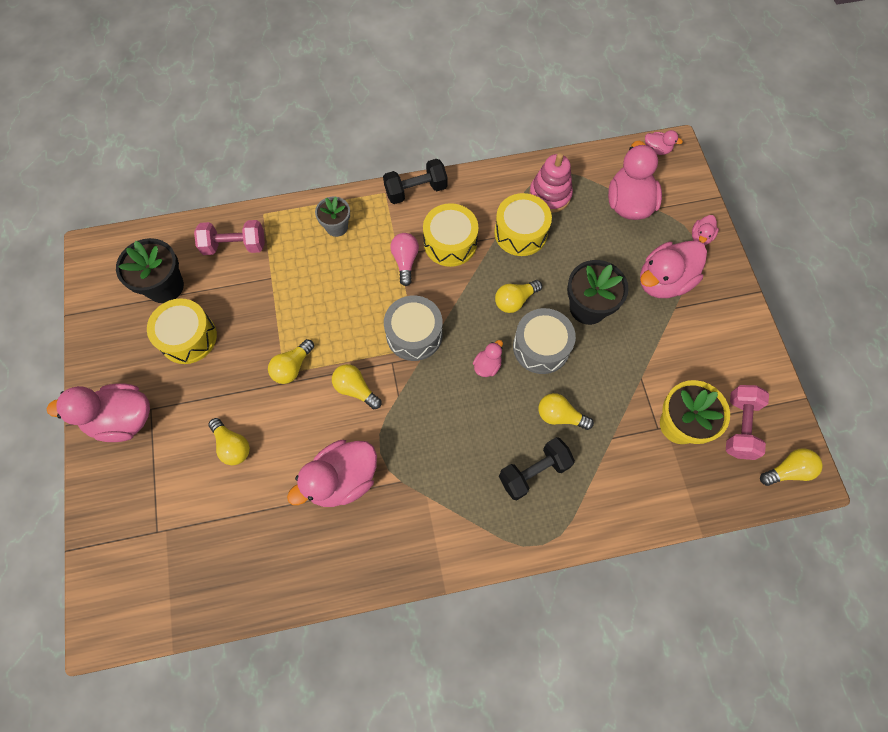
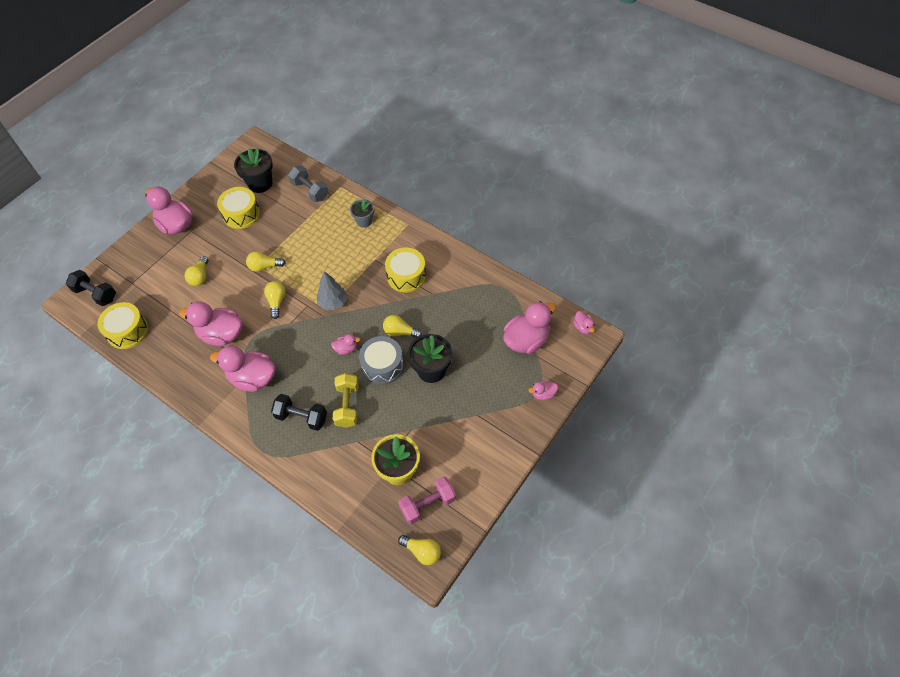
camera: 50 degrees right, 10 degrees down
pink dumbbell [194,220,265,255] -> grey dumbbell [288,165,328,202]
black dumbbell [383,159,448,204] -> black dumbbell moved to [66,270,116,306]
grey drum [384,296,443,361] -> grey tree [317,271,347,310]
pink light bulb [390,233,419,286] -> none
yellow drum [494,193,552,256] -> yellow drum moved to [97,302,148,349]
pink stacking toy [529,153,573,213] -> none
yellow light bulb [538,393,594,430] -> yellow dumbbell [333,373,359,428]
pink duck [640,241,707,298] -> pink duck moved to [210,346,275,392]

